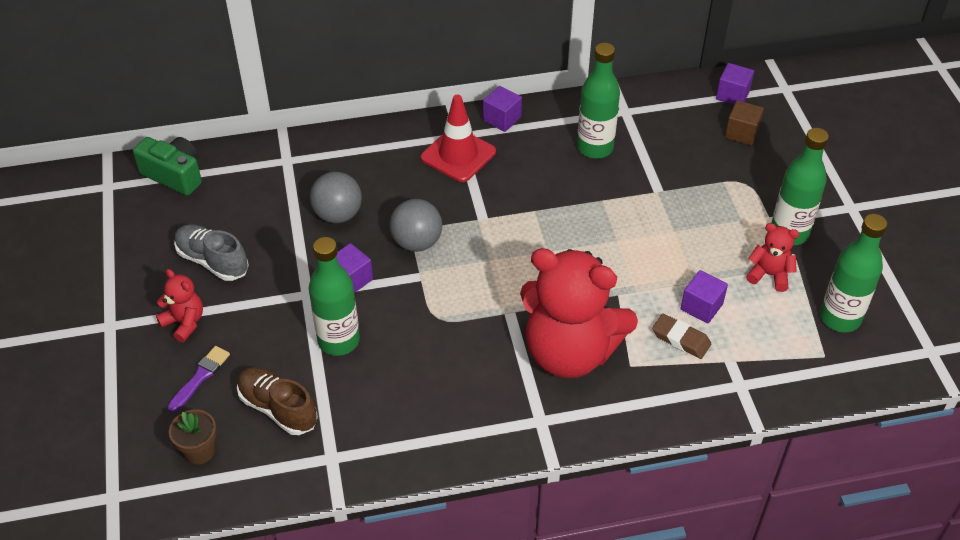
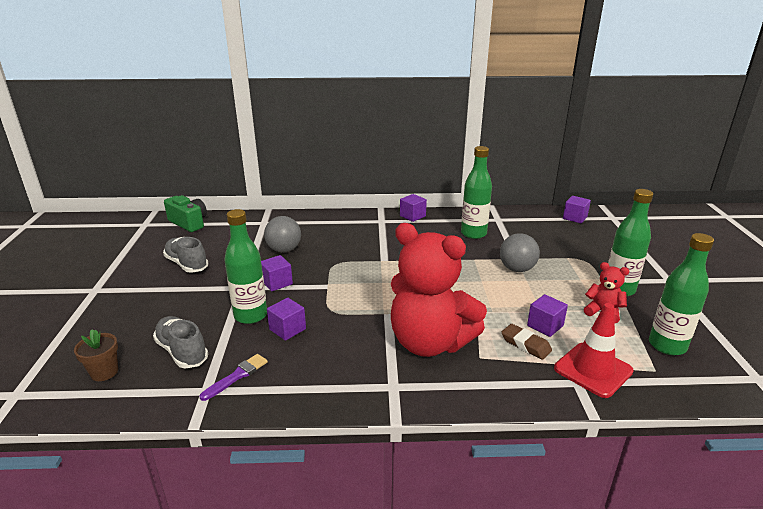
camera: 10 degrees right, 20 degrees down
red teddy bear [156,269,203,343] -> none
purple brush [167,346,230,413] -> purple brush moved to [200,354,268,401]
brown shoe [237,367,318,435] -> grey shoe [153,316,208,368]
grey ball [390,199,442,252] -> grey ball moved to [500,233,540,272]
red traffic cone [421,95,496,182] -> red traffic cone moved to [554,303,634,398]
brown cube [725,100,764,145] -> none
none -> purple cube [267,298,306,341]

